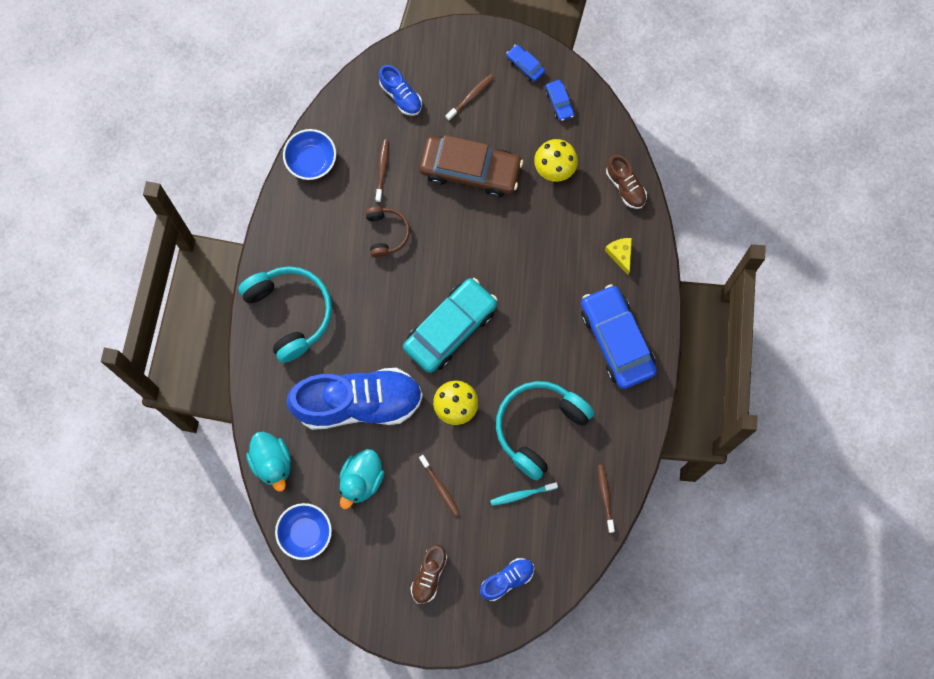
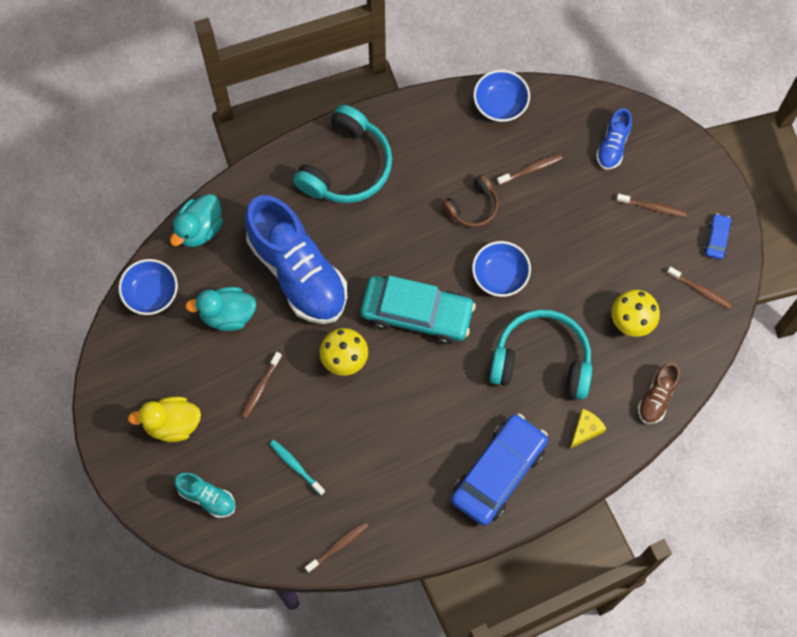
camera: 60 degrees right, 5 degrees down
brown shoe [411,544,447,604] -> yellow duck [128,397,201,442]
brown car [419,135,523,197] -> none
blue shoe [480,558,534,601] -> turquoise shoe [174,472,235,518]
turquoise headphones [496,381,594,481] -> turquoise headphones moved to [489,309,592,400]
blue car [546,80,575,121] -> brown toothbrush [667,267,733,309]
none -> blue bowl [472,241,531,297]

